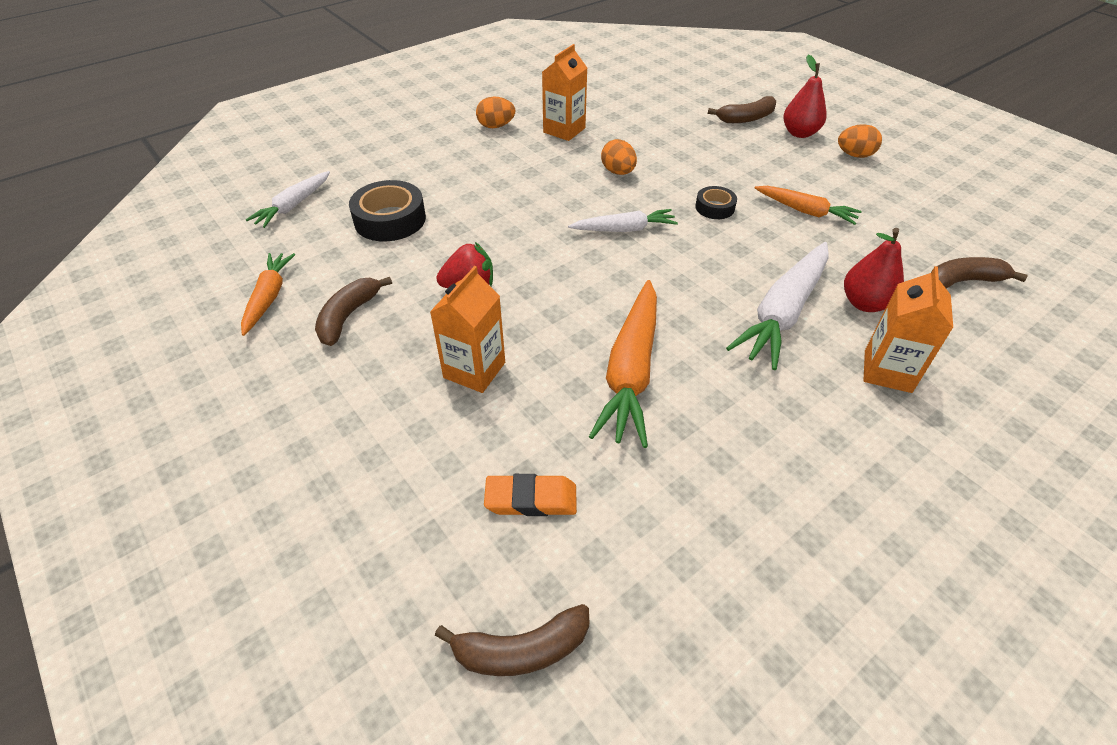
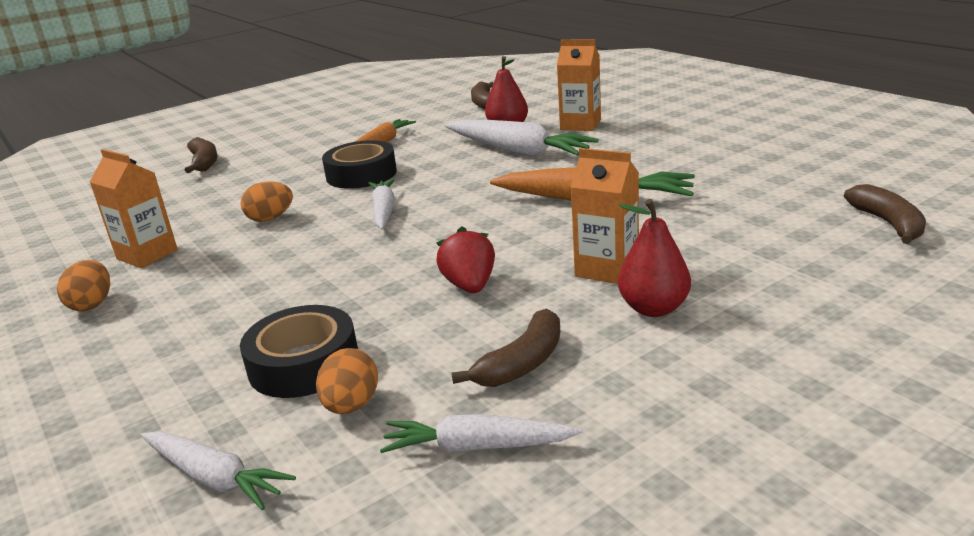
camera: 85 degrees left, 20 degrees down
orange carrot [241,253,295,336] -> white carrot [380,414,582,453]
brown banana [315,277,392,346] -> brown banana turned 75 degrees counterclockwise [451,308,560,387]
orange eraser [484,474,577,516] -> none
black tape [695,186,737,219] -> black tape [322,140,397,189], size x1.78
red pear [783,54,827,138] -> red pear moved to [618,199,691,317]
orange egg [838,124,882,158] -> orange egg moved to [316,348,378,414]

